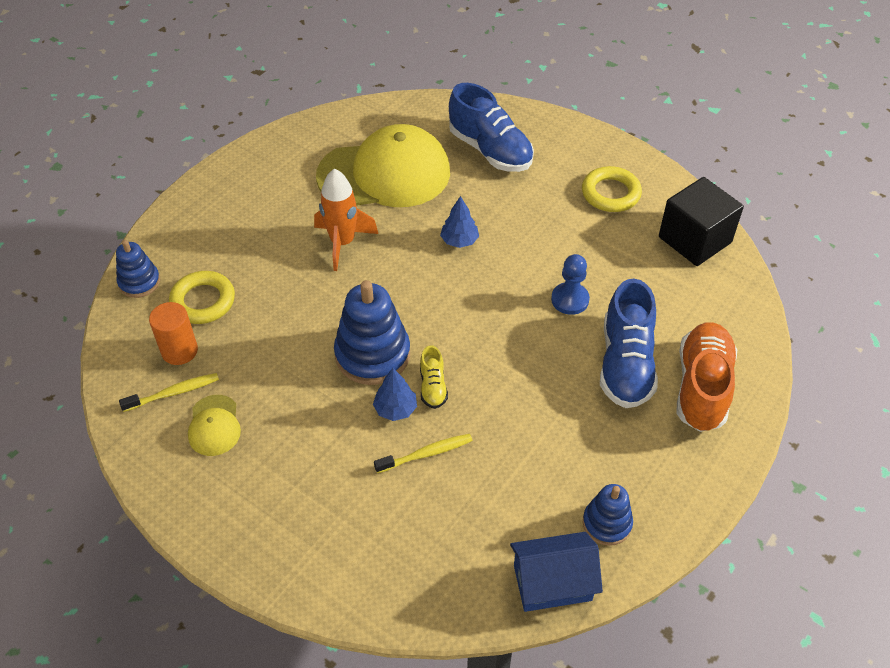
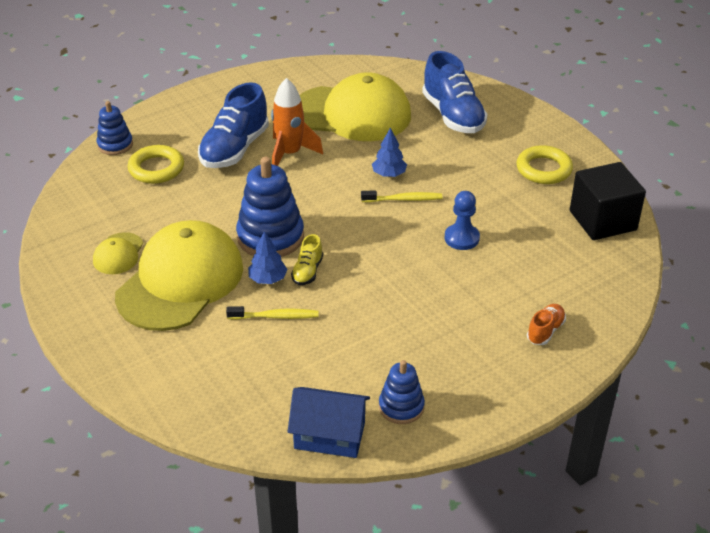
camera: 20 degrees right, 10 degrees down
yellow toothbrush [119,373,219,412] -> yellow toothbrush moved to [361,190,442,202]
orange cylinder [149,302,198,365] -> none
blue shoe [600,279,658,408] -> blue shoe moved to [198,82,269,168]
orange shoe [677,322,737,432] -> orange shoe [527,304,566,345], size x0.48
none -> yellow cap [115,220,243,331]

